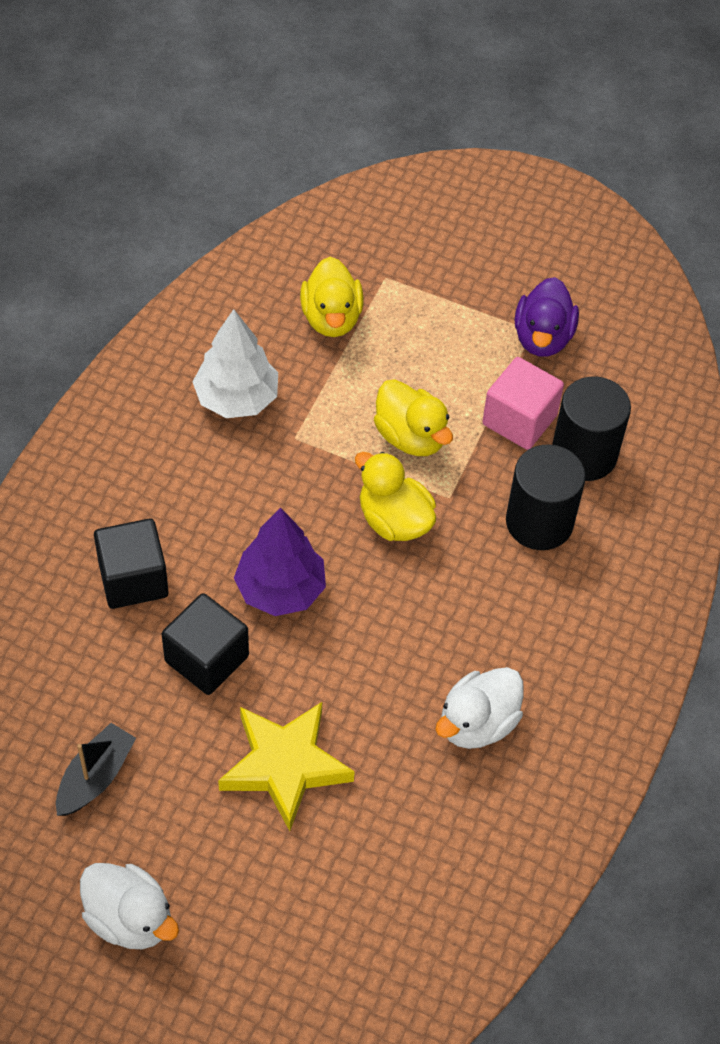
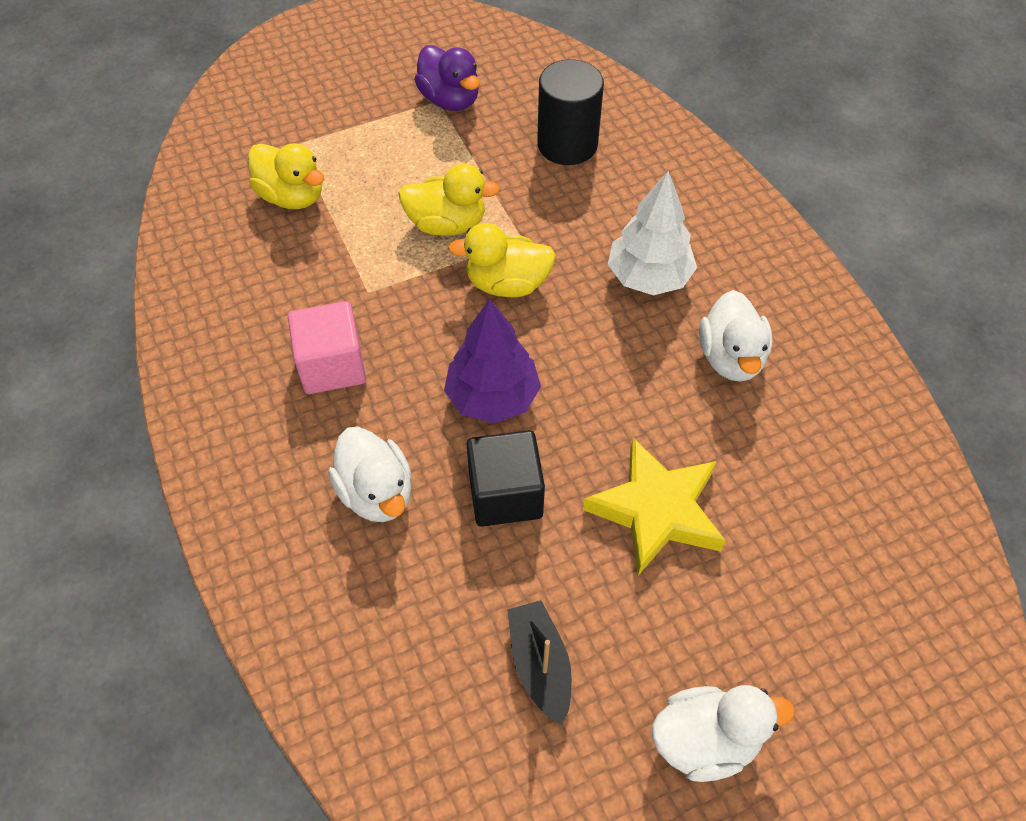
camera: 45 degrees left, 0 degrees up
black cube [94,519,169,609] -> white duck [328,427,412,522]
white tree [193,309,278,418] -> white tree moved to [608,171,697,295]
pink cube [482,357,564,450] -> pink cube moved to [288,301,366,394]
black cylinder [506,444,586,550] -> none

